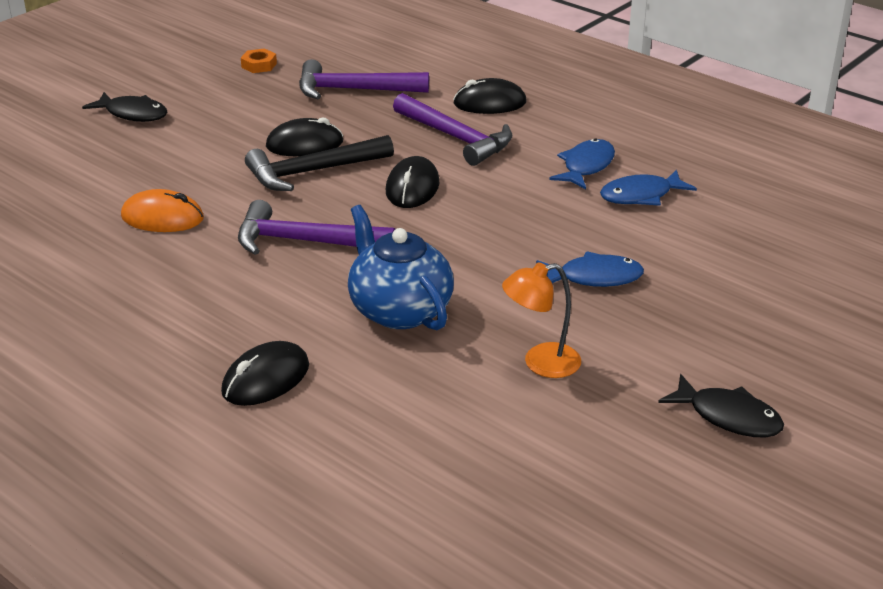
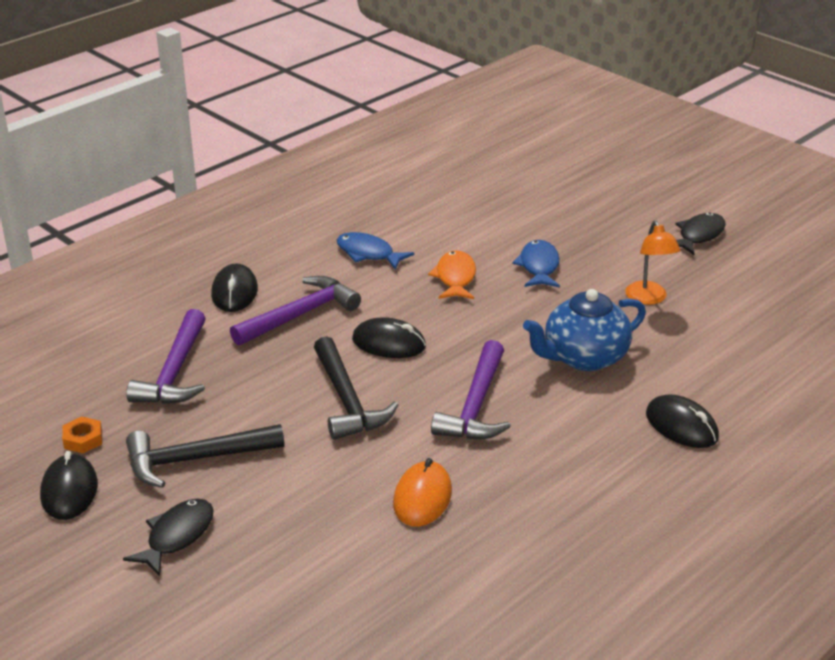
camera: 85 degrees left, 0 degrees up
black mouse [266,117,343,157] -> black mouse moved to [40,451,98,520]
blue fish [600,169,697,206] -> none
none -> black hammer [126,424,284,488]
none -> orange fish [428,250,476,299]

